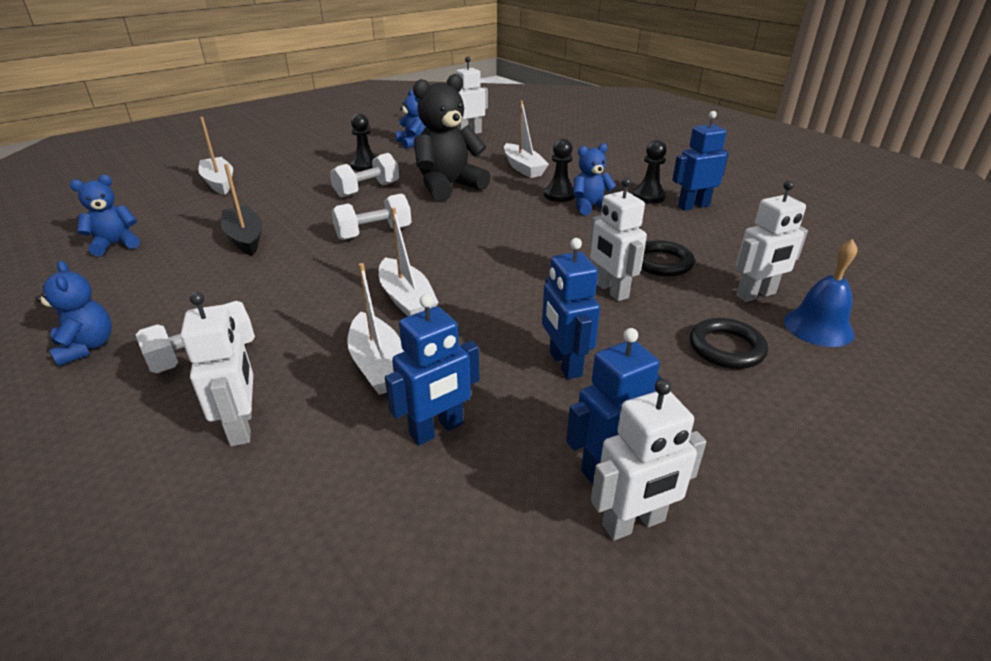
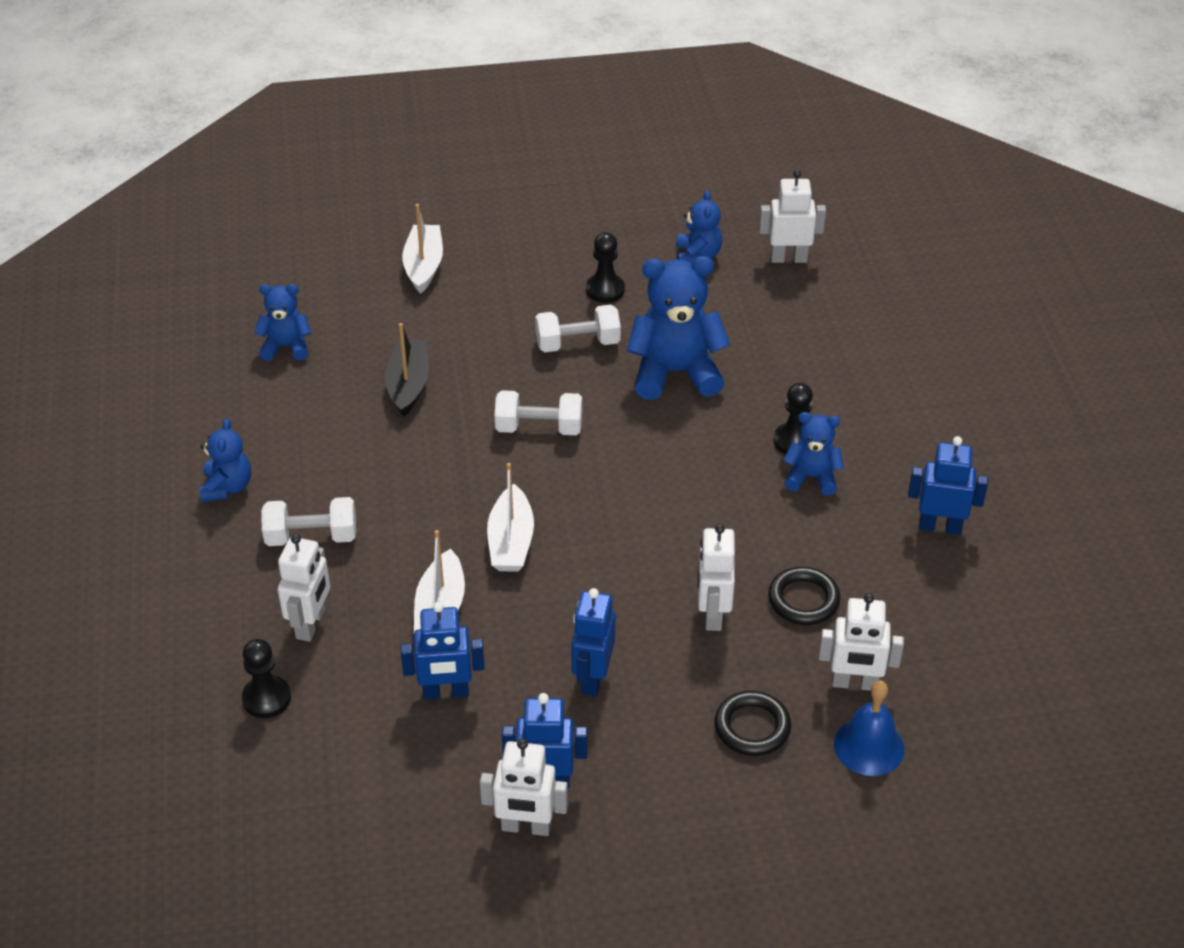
camera: 30 degrees right, 10 degrees up
black teddy bear [413,74,490,201] -> blue teddy bear [627,256,730,400]
white boat [504,100,549,178] -> none
black pawn [633,140,666,204] -> black pawn moved to [242,639,291,718]

